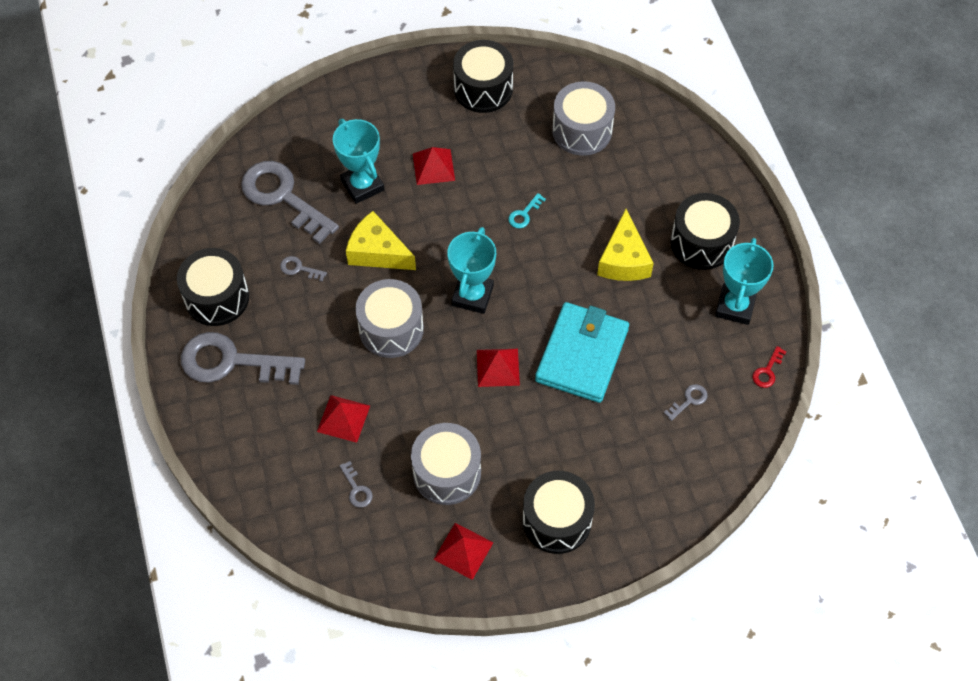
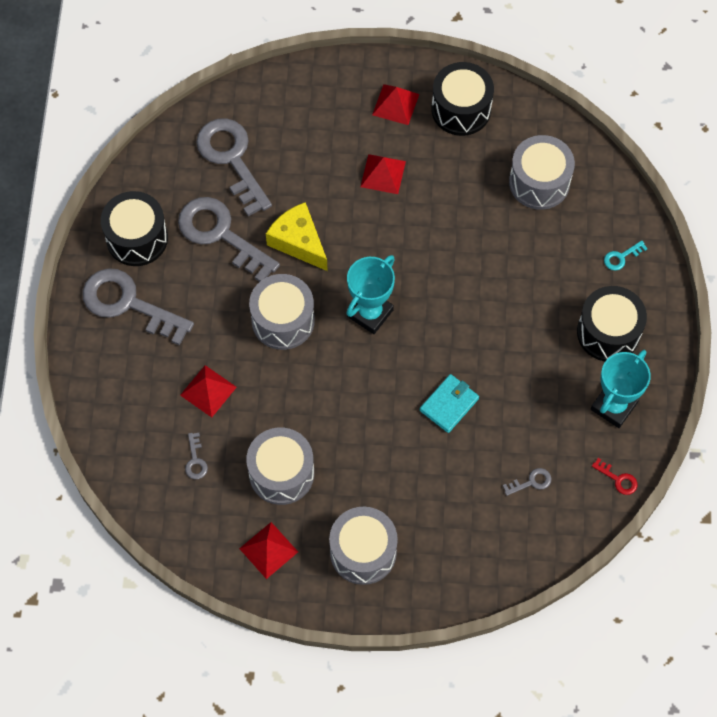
camera: 20 degrees right, 5 degrees up
grey key [280,256,327,282] -> grey key [178,197,280,282], size x2.50
turquoise trophy [333,119,385,204] -> none
red pyramid [477,349,520,387] -> red pyramid moved to [372,84,419,125]
turquoise key [508,193,546,228] -> turquoise key moved to [604,240,648,270]
black drum [522,471,595,554] -> grey drum [329,507,398,585]
turquoise wallet [535,302,629,403] -> turquoise wallet [420,374,479,433], size x0.55
yellow cheese [597,209,654,281] -> none
red key [753,346,787,388] -> red key turned 105 degrees counterclockwise [592,458,637,495]

